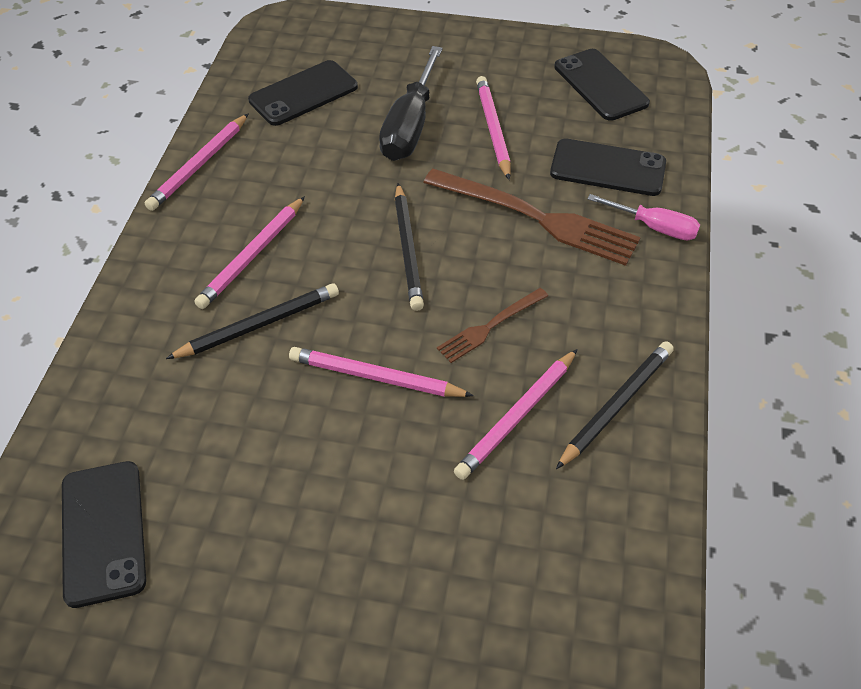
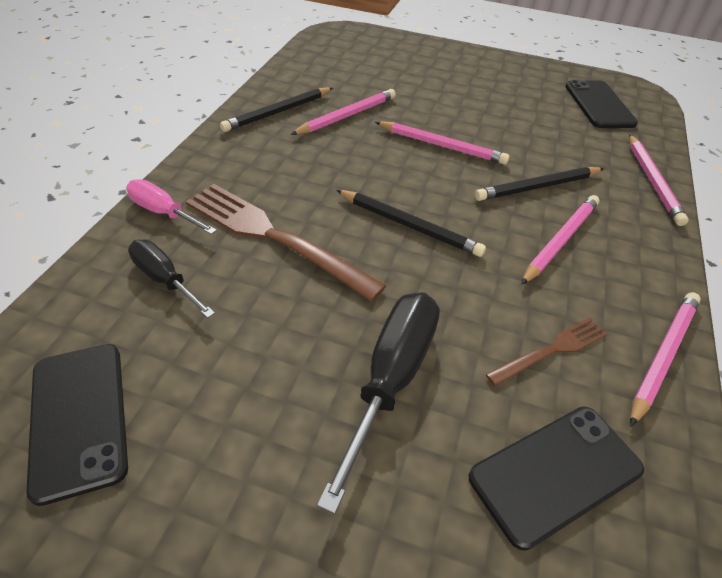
camera: 175 degrees left, 5 degrees down
black pencil [395,183,424,311] -> black pencil turned 120 degrees clockwise [336,190,486,257]
brown fork [437,288,548,363] -> brown fork moved to [486,318,608,387]
pink pencil [476,76,511,180] -> pink pencil moved to [629,134,689,226]
black phone [550,138,666,196] -> black screwdriver [128,239,215,318]

